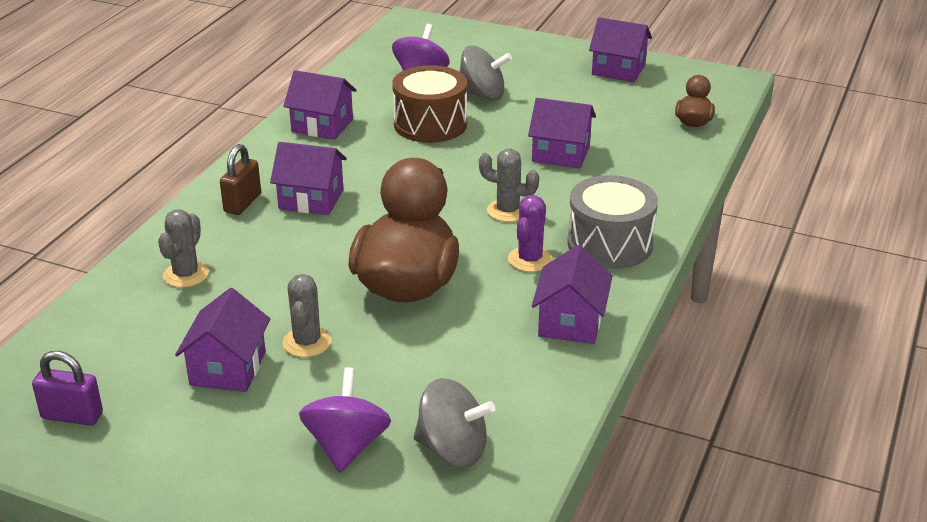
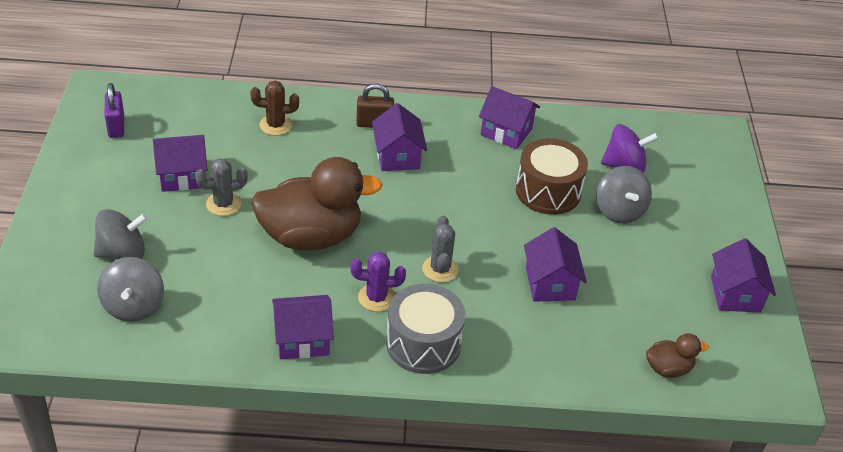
camera: 65 degrees right, 10 degrees up
grey cactus [158,209,209,288] -> brown cactus [250,81,299,136]
purple house [283,70,357,140] -> purple house turned 60 degrees counterclockwise [479,86,540,149]
purple spinning top [299,367,391,472] -> grey spinning top [94,209,148,259]

